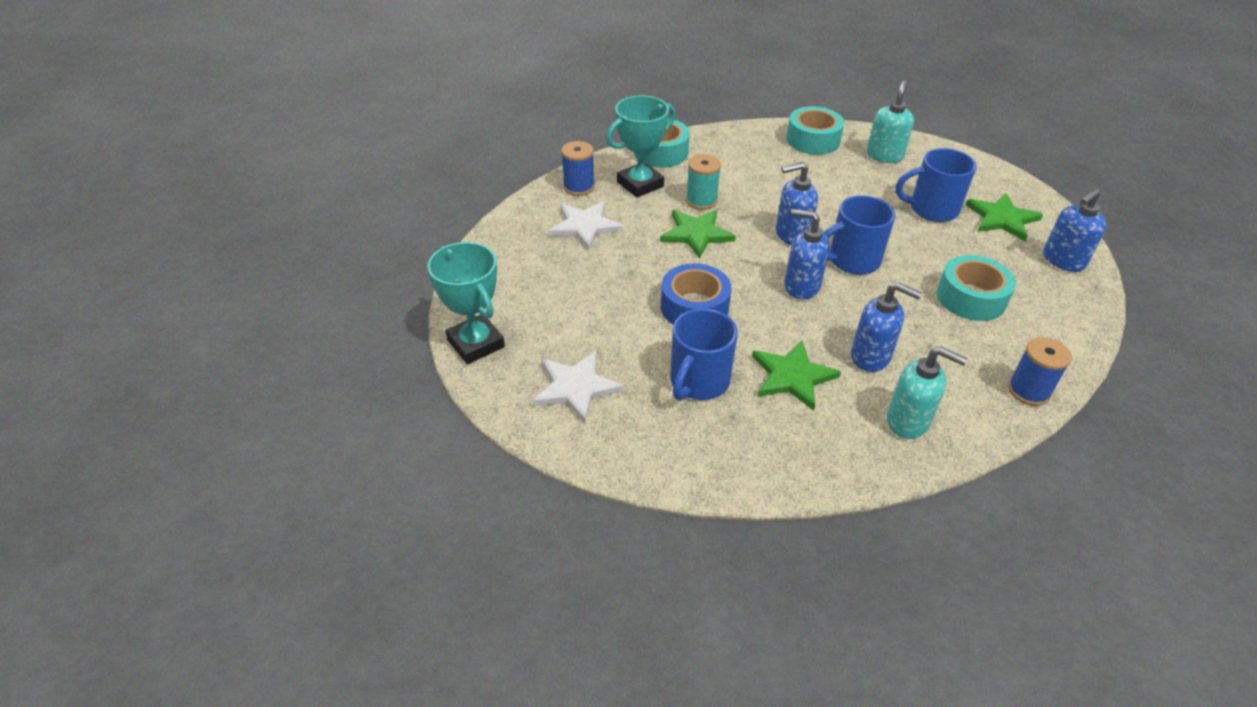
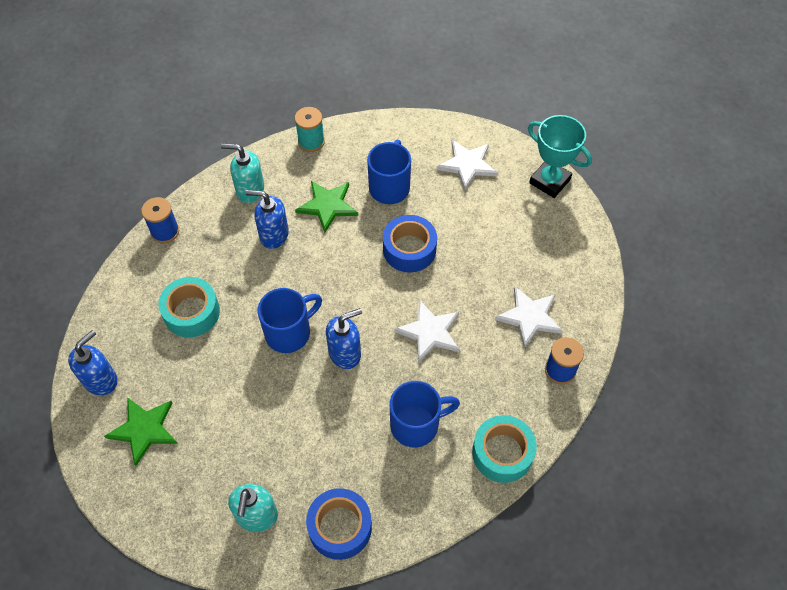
camera: 165 degrees right, 15 degrees up
turquoise trophy [606,96,676,197] -> none
green star [660,210,736,259] -> white star [394,300,460,363]
turquoise spool [686,154,721,210] -> turquoise spool moved to [295,107,325,152]
blue soap dispenser [784,209,830,299] -> none
turquoise tape [786,106,845,155] -> blue tape [306,488,372,560]
blue mug [896,148,976,222] -> blue mug moved to [390,381,460,448]

